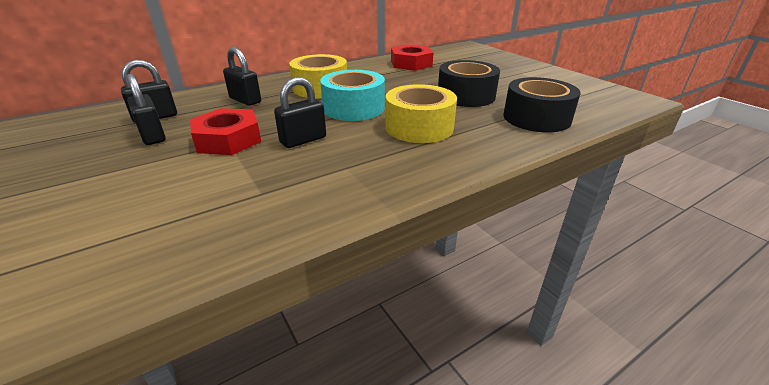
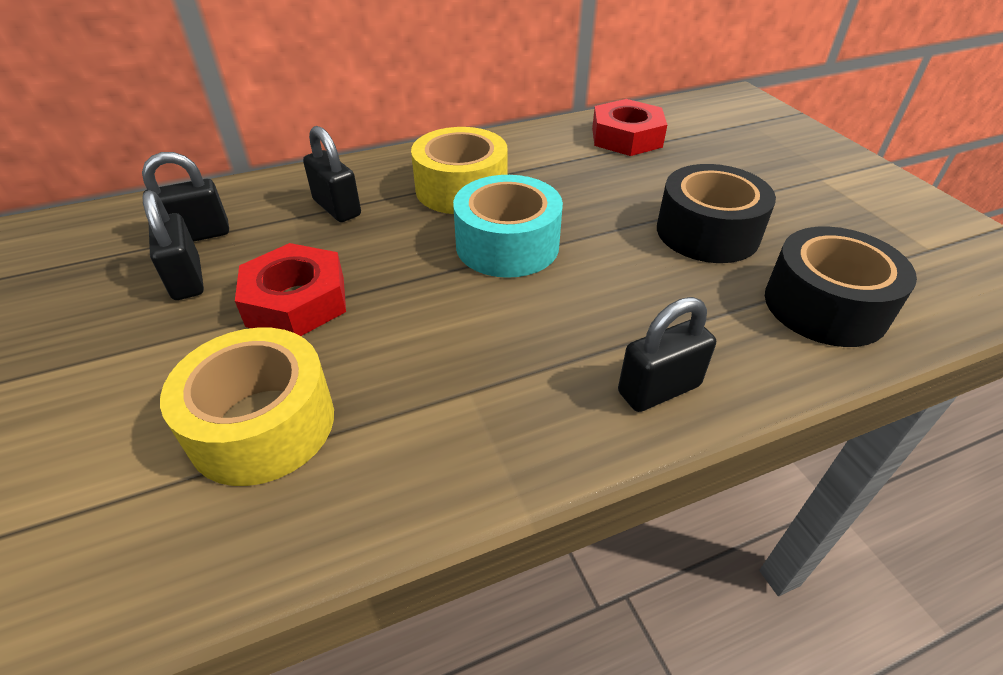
camera: 10 degrees right, 10 degrees up
black padlock [274,77,326,148] -> black padlock moved to [618,297,716,412]
yellow tape [386,84,457,143] -> yellow tape moved to [160,327,334,486]

